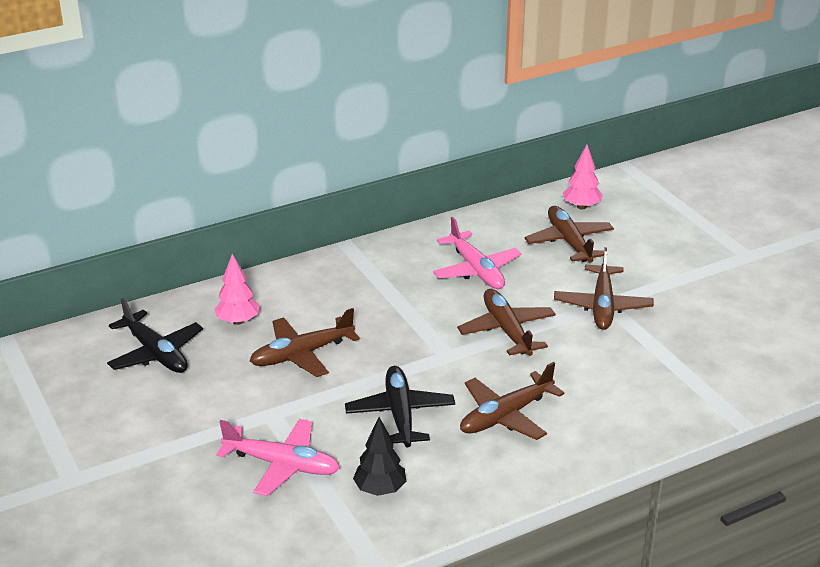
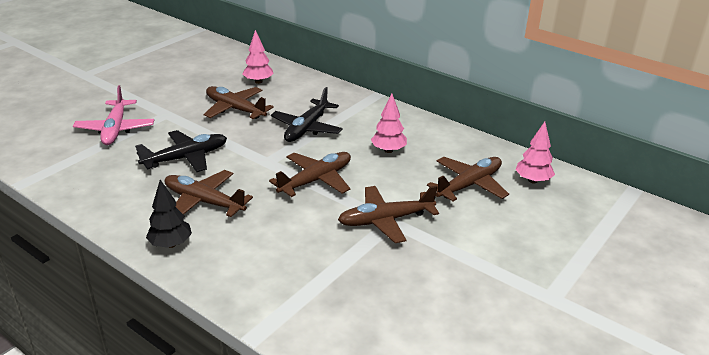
camera: 65 degrees right, 0 degrees up
black plane [107,298,203,373] -> black plane moved to [271,87,343,142]
black tree [353,417,406,496] -> black tree moved to [146,180,192,248]
pink plane [433,217,522,289] -> pink tree [371,93,407,153]

